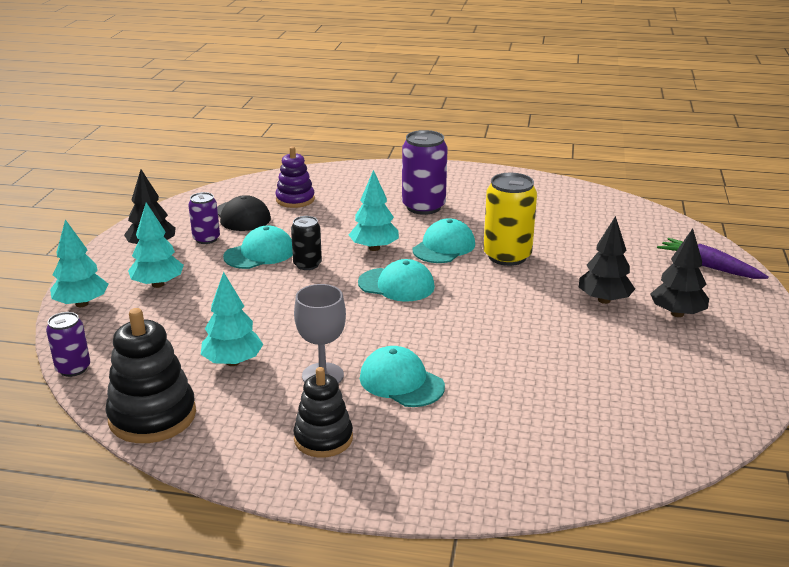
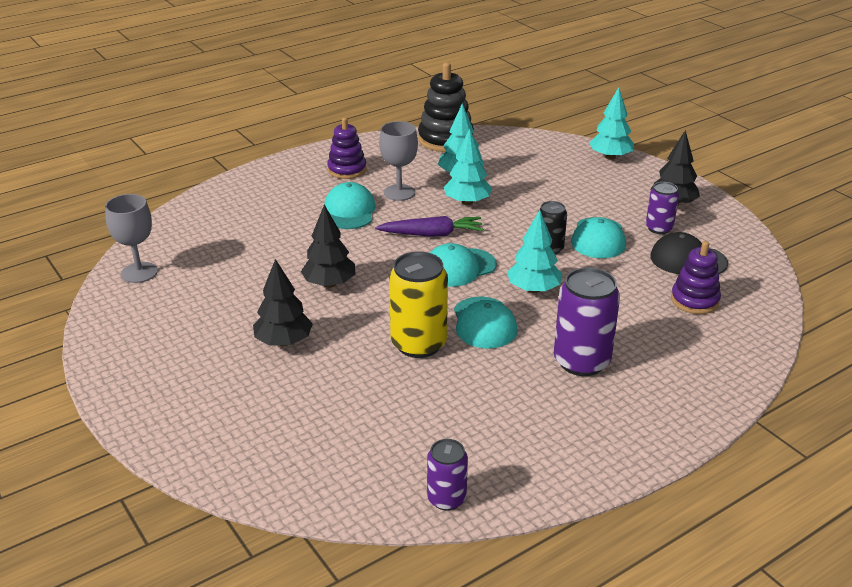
camera: 135 degrees right, 5 degrees up
purple can [46,312,90,377] -> purple can moved to [427,439,468,511]
turquoise tree [128,203,184,288] -> turquoise tree moved to [444,128,492,205]
black stacking toy [293,367,353,457] -> purple stacking toy [327,117,367,179]
turquoise cap [360,346,445,407] -> turquoise cap turned 90 degrees counterclockwise [324,182,376,229]
black tree [650,228,709,317] -> black tree moved to [301,205,355,288]
purple carrot [657,238,768,279] -> purple carrot moved to [375,216,484,237]
none -> grey goblet [105,194,158,283]

